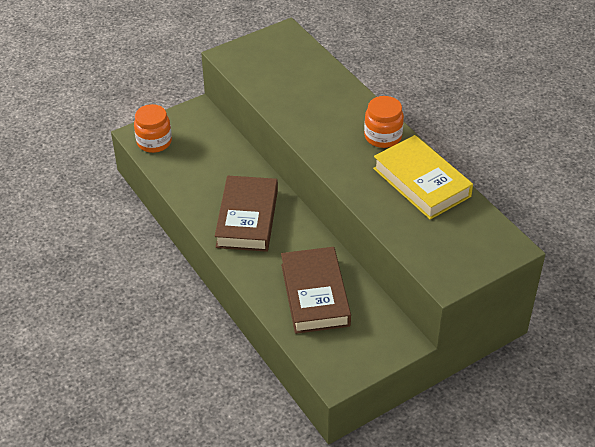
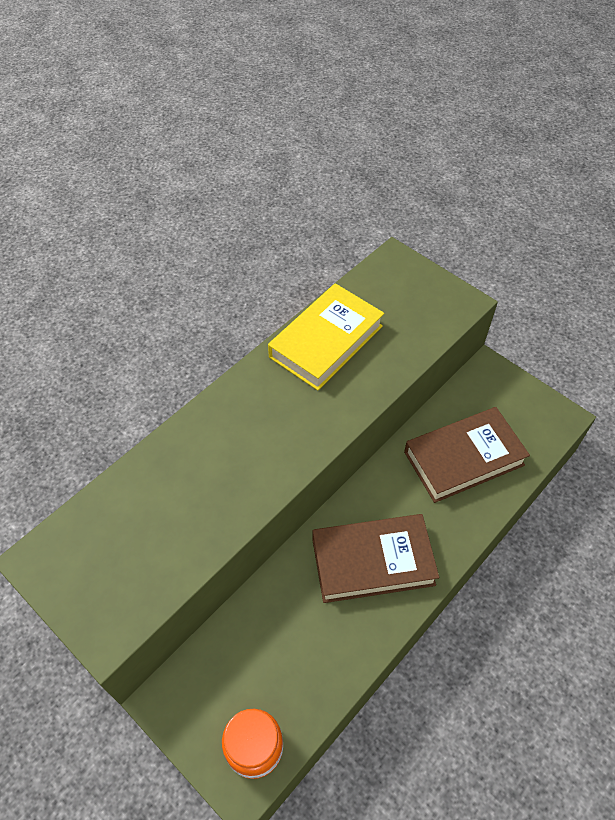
camera: 105 degrees left, 10 degrees up
orange jar [364,96,404,148] -> none

